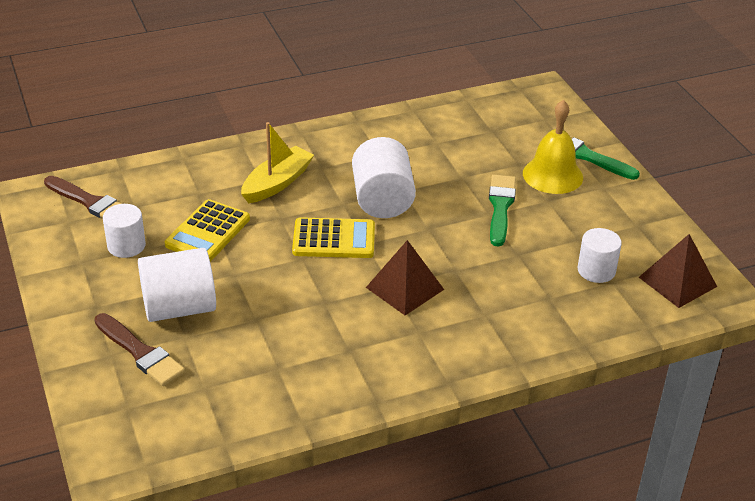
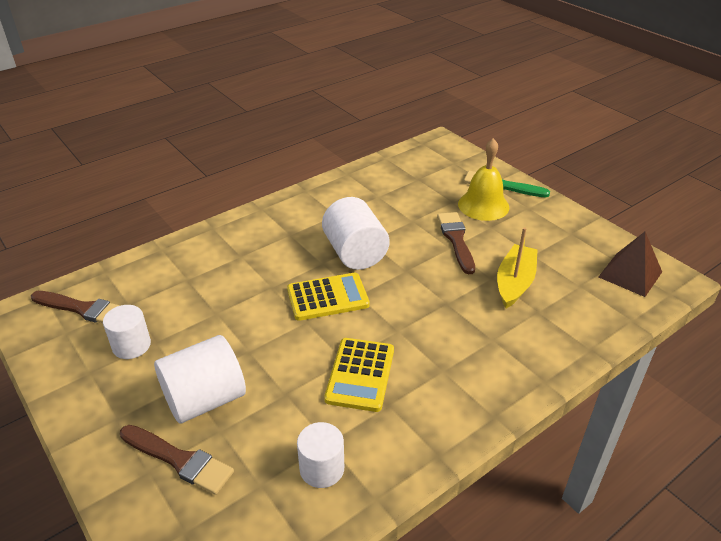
camera: 15 degrees left, 0 degrees up
yellow calculator [165,199,250,261] -> yellow calculator moved to [324,338,394,412]
yellow boat [241,122,314,203] -> yellow boat moved to [497,227,538,308]
brown pyramid [366,240,444,315] -> none
green brush [489,175,516,246] -> brown brush [437,212,475,275]
white cylinder [578,228,622,283] -> white cylinder moved to [297,422,344,488]

